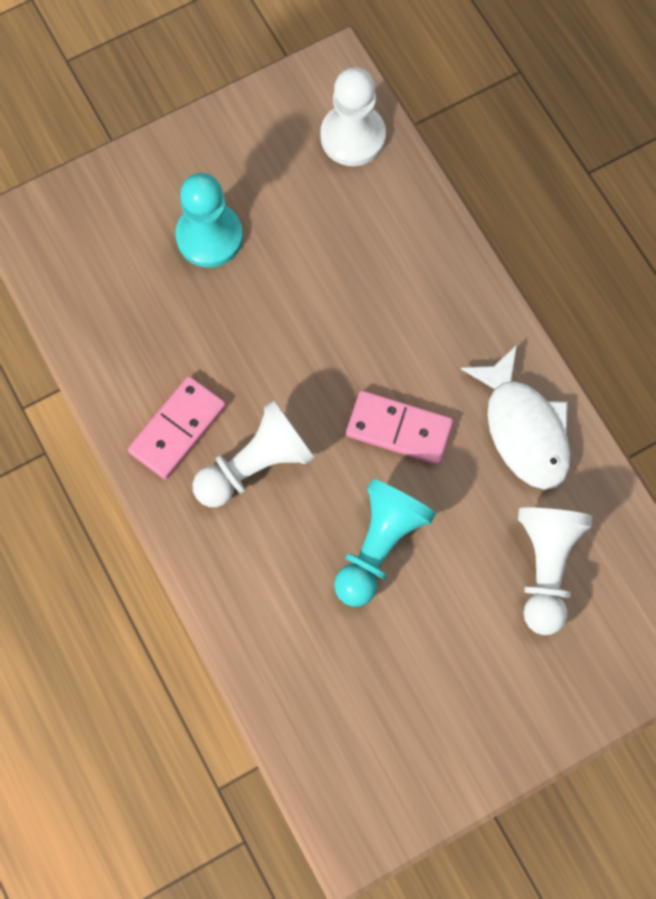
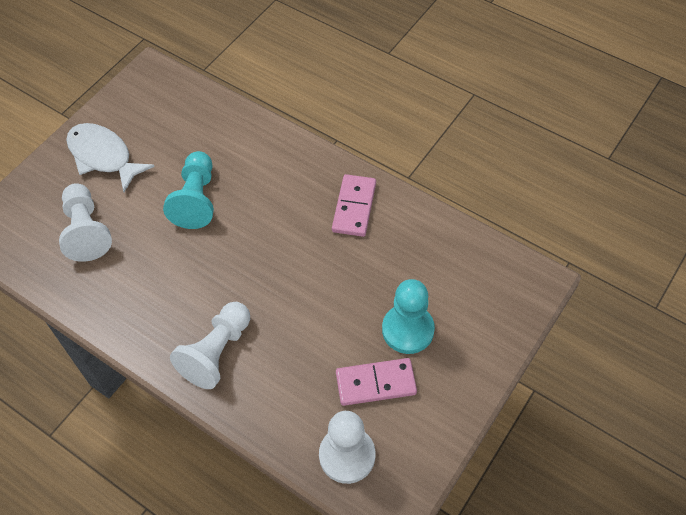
camera: 155 degrees right, 15 degrees down
white pawn [192,400,315,507] -> white pawn moved to [170,302,250,389]
pink domino [346,391,453,465] -> pink domino moved to [336,358,417,406]
white fish [461,345,571,490] -> white fish moved to [66,123,155,192]

